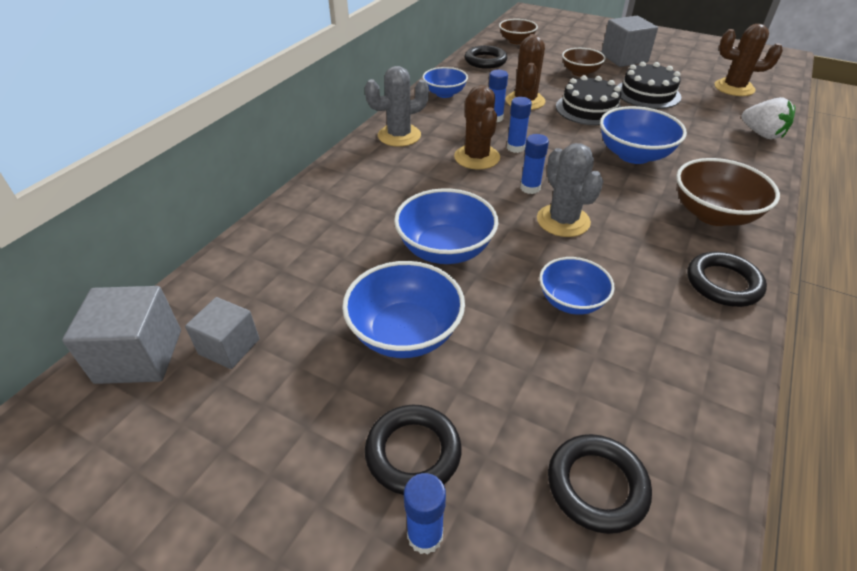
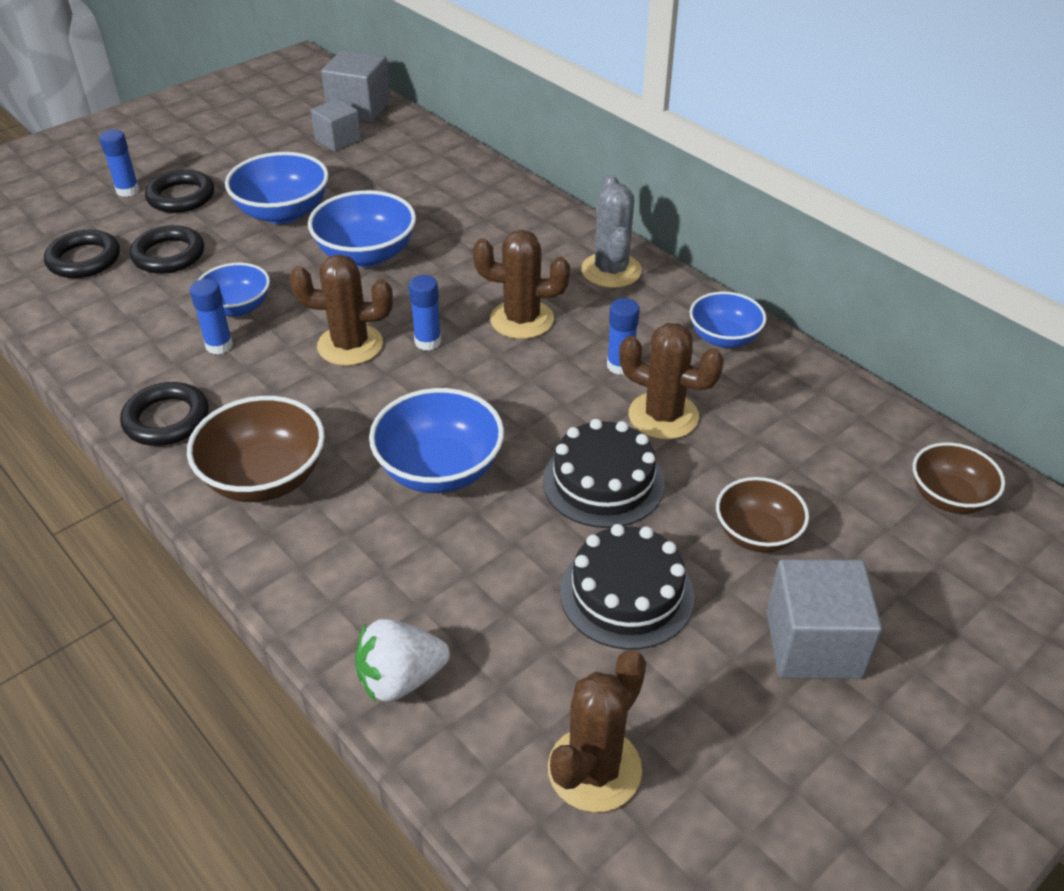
camera: 110 degrees right, 0 degrees up
black ring [465,45,507,69] -> black ring moved to [130,225,204,274]
blue glue stick [507,97,532,153] -> blue glue stick moved to [190,279,233,355]
grey cactus [537,143,603,237] -> brown cactus [289,254,393,366]

